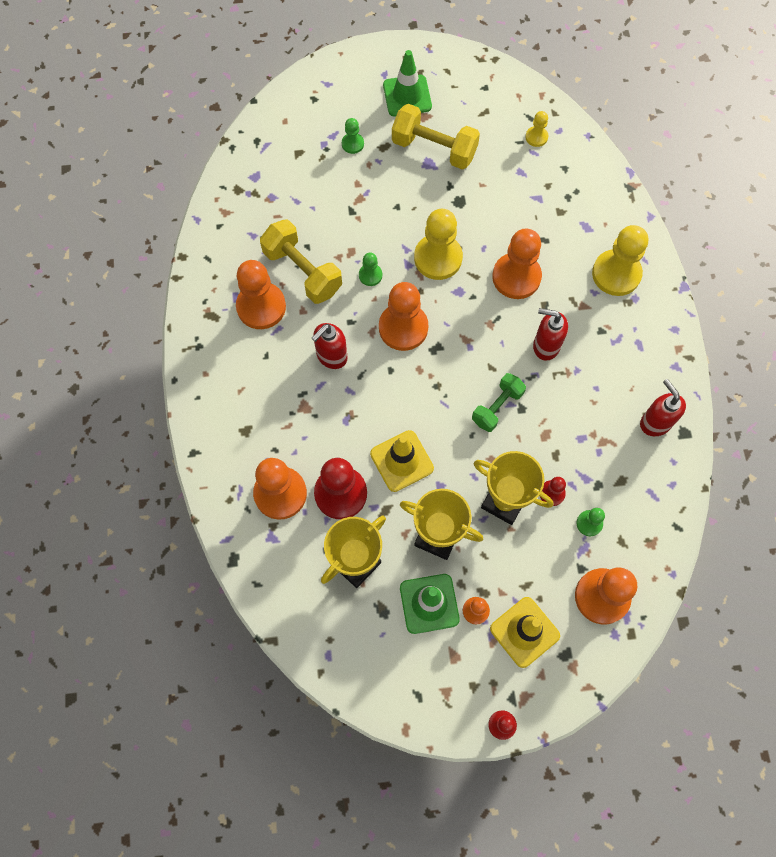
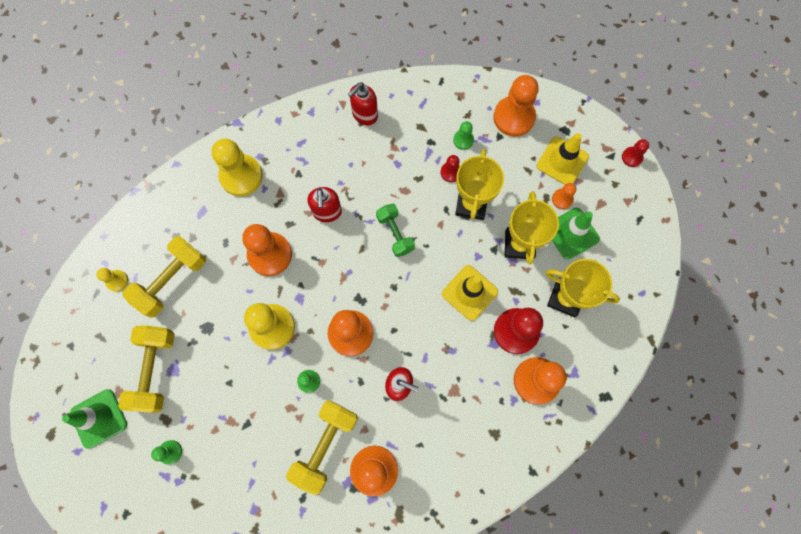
camera: 110 degrees left, 5 degrees up
green dumbbell [472,373,526,432] -> green dumbbell turned 45 degrees clockwise [376,204,415,257]
none -> yellow dumbbell [123,236,206,318]

